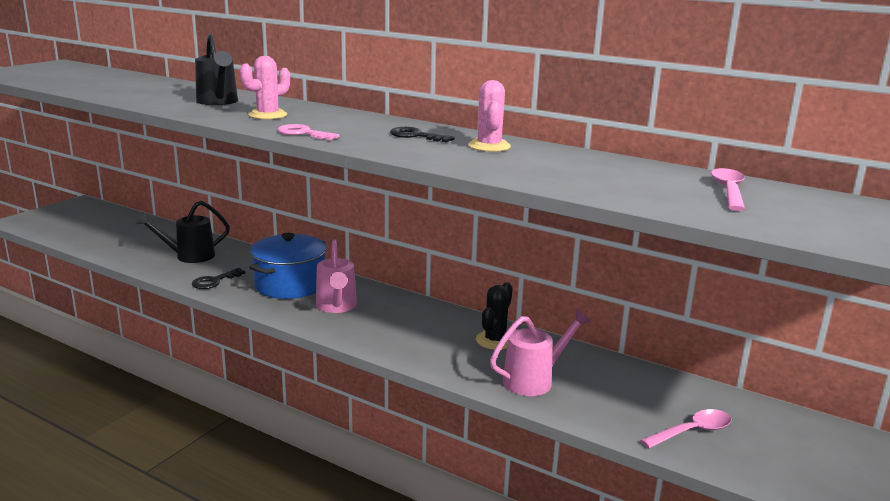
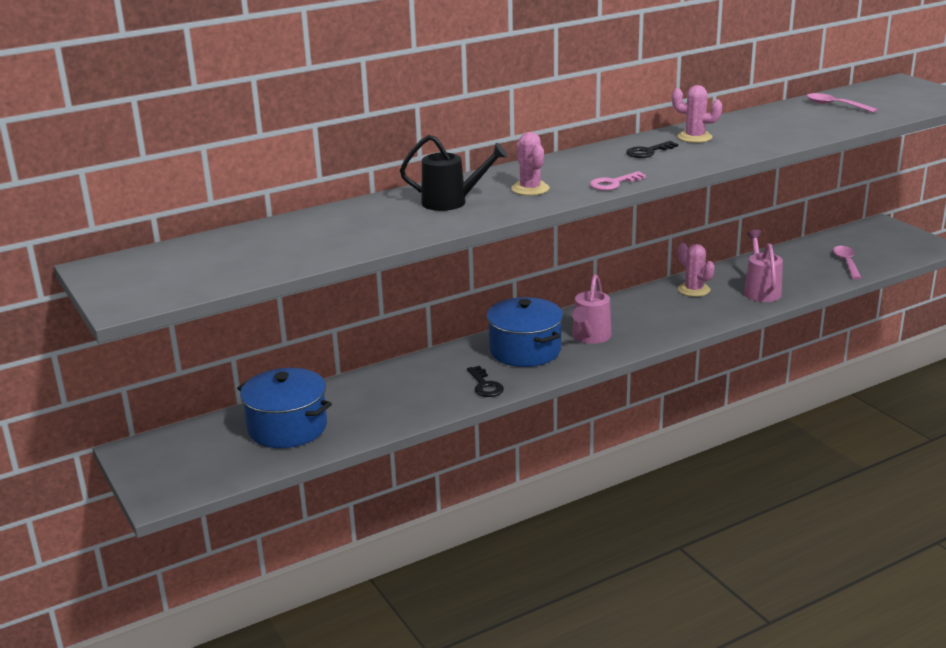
camera: 60 degrees left, 5 degrees up
black watering can [135,201,230,263] -> none
pink watering can [316,240,357,313] -> pink watering can turned 90 degrees clockwise [572,274,611,344]
black cactus [476,282,513,350] -> pink cactus [678,243,715,297]
none -> blue pot [237,368,332,448]

